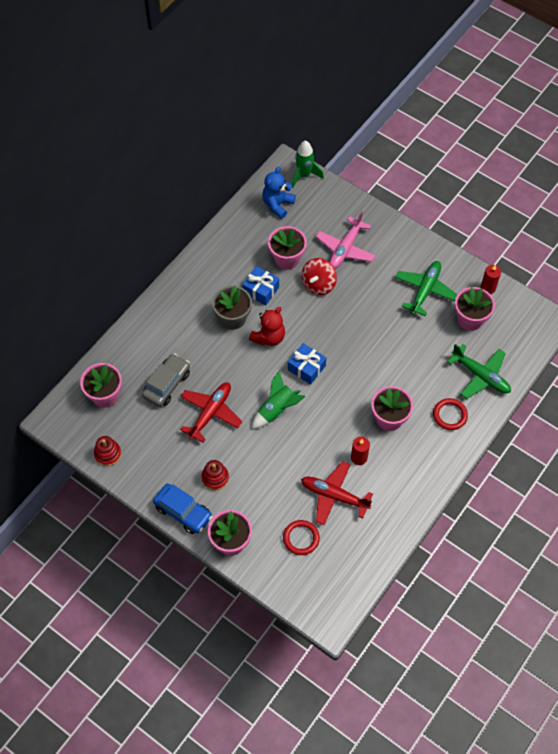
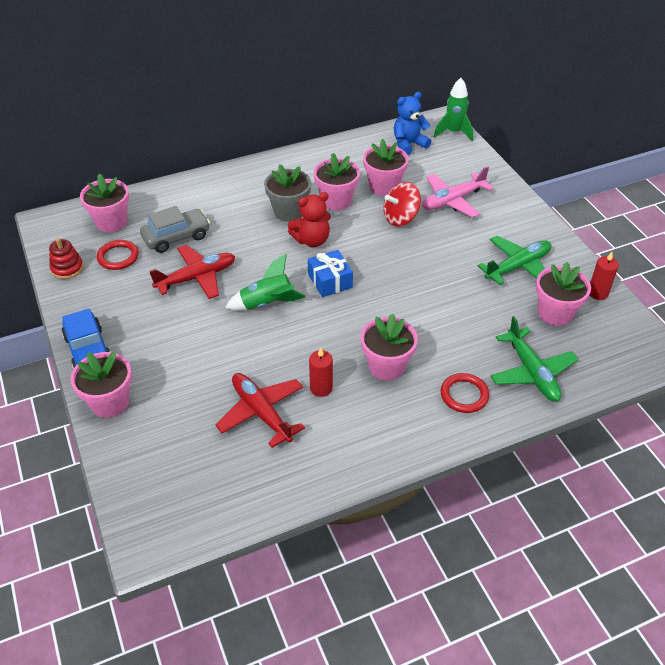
camera: 30 degrees right, 15 degrees down
red stacking toy [202,460,229,490] -> none
blue gift [242,266,279,305] -> pink flower pot [314,153,360,210]
red ring [283,520,320,555] -> red ring moved to [97,240,139,270]

